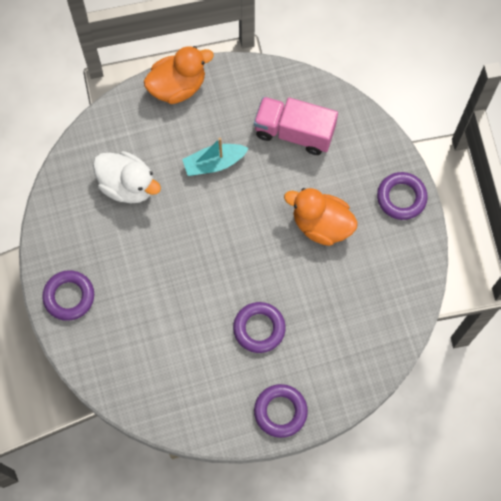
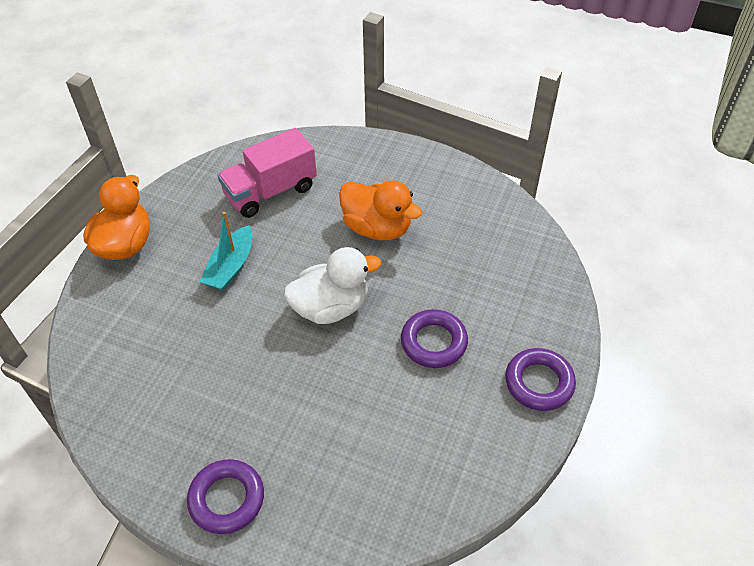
camera: 50 degrees left, 20 degrees down
white duck [93,151,161,203] -> white duck moved to [284,247,381,324]
orange duck [284,188,358,246] -> orange duck turned 120 degrees counterclockwise [339,181,422,241]
purple ring [377,172,428,220] -> none

